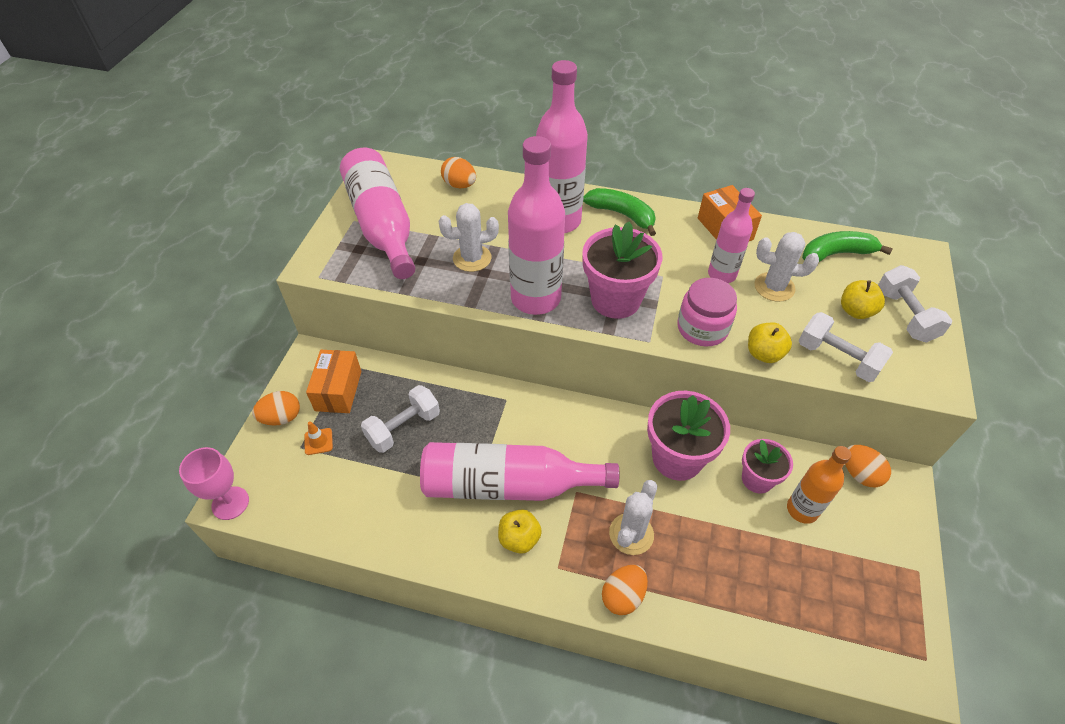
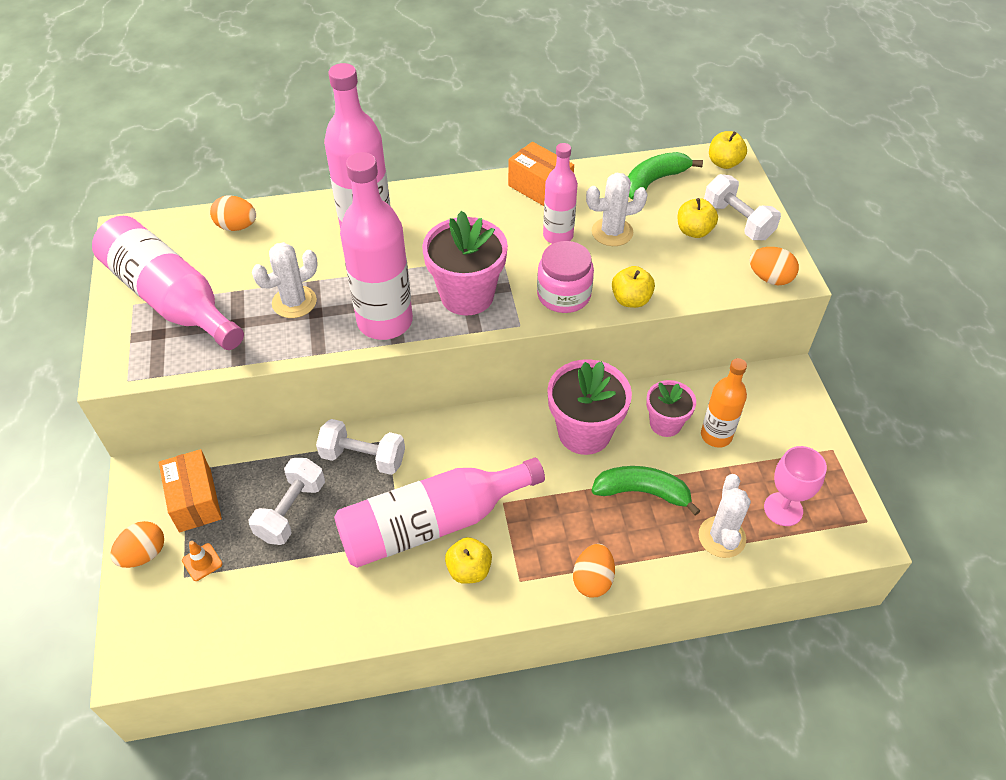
camera: 25 degrees left, 0 degrees up
pink goblet [179,447,249,520] -> pink goblet moved to [764,446,827,526]
green banana [583,188,656,236] -> green banana moved to [591,466,700,516]
white cactus [609,480,657,555] -> white cactus moved to [698,474,751,558]
white dumbbell [798,312,893,382] -> white dumbbell moved to [316,419,405,475]
orange egg [845,445,891,487] -> orange egg moved to [750,247,799,285]
none -> yellow apple [709,131,747,169]

